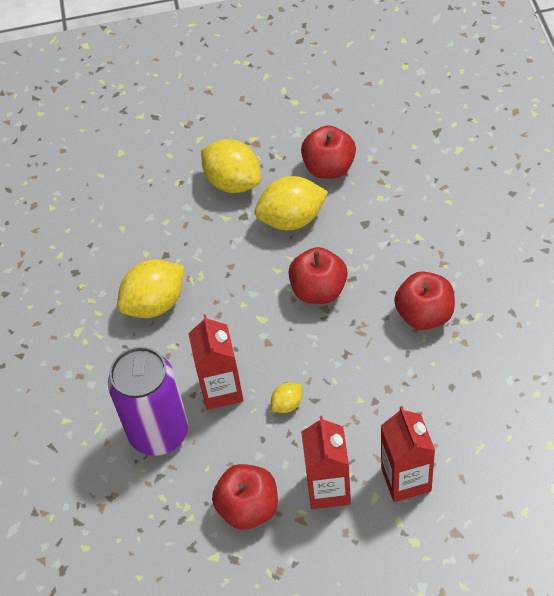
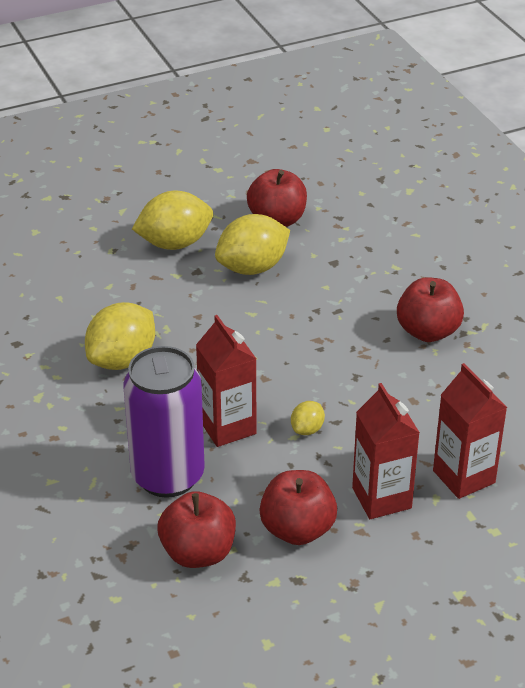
camera: 20 degrees left, 15 degrees down
yellow lemon [201,139,261,193] -> yellow lemon turned 45 degrees counterclockwise [132,191,213,250]
red apple [288,247,348,304] -> red apple moved to [158,491,236,568]

